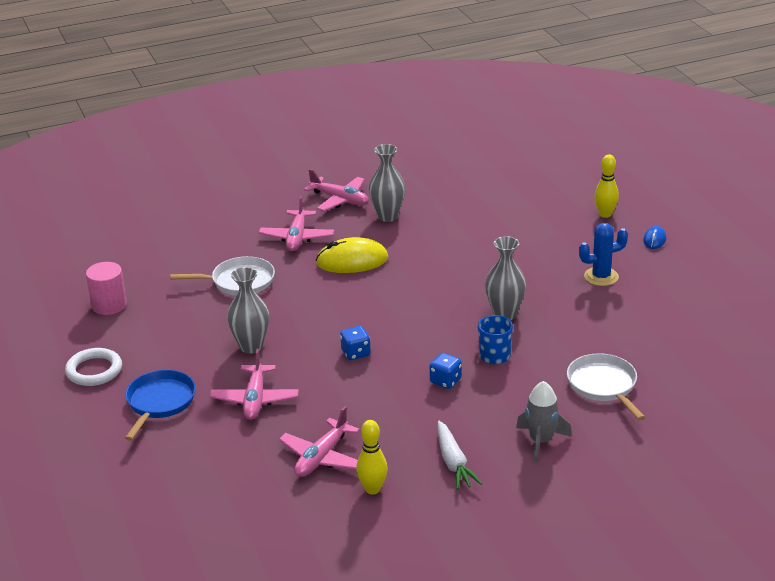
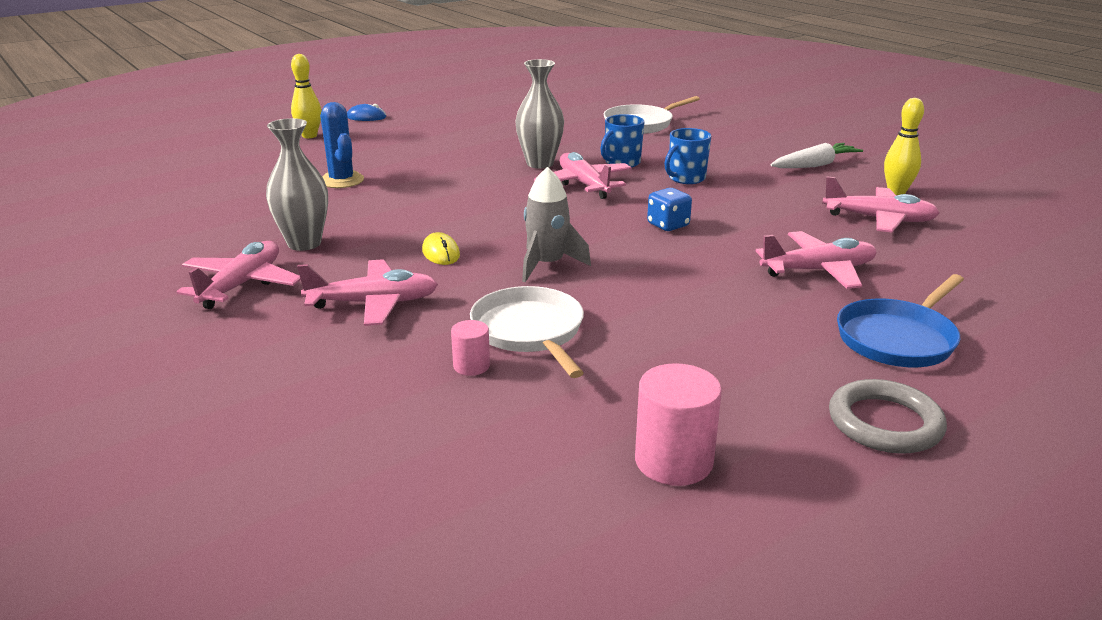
camera: 105 degrees left, 5 degrees down
white ring [65,348,122,386] -> grey ring [829,379,947,454]
blue pan [125,370,196,441] -> blue pan turned 45 degrees counterclockwise [837,274,964,367]
grey vase [227,267,269,353] -> none
yellow mouse [316,237,388,273] -> yellow mouse [422,232,460,265], size x0.51
blue dice [429,353,462,389] -> blue mug [664,128,711,184]
grey rocket [516,381,572,462] -> grey rocket moved to [522,167,591,282]
blue cactus [579,223,628,286] -> blue cactus moved to [320,102,364,188]
none -> pink cylinder [451,320,490,376]
none -> pink plane [534,152,632,199]

